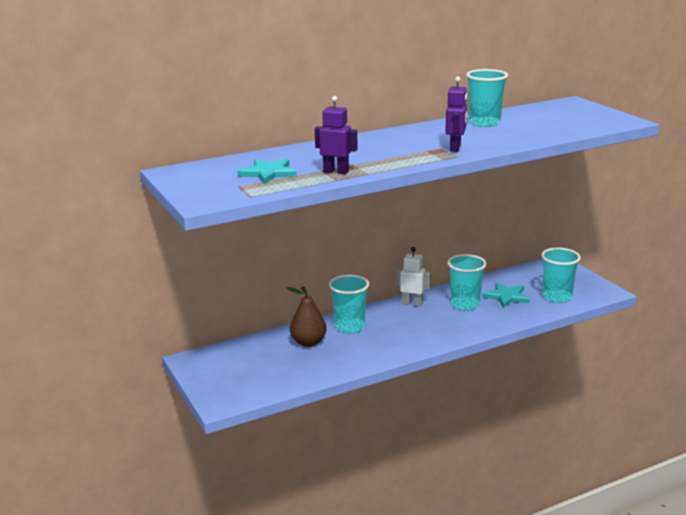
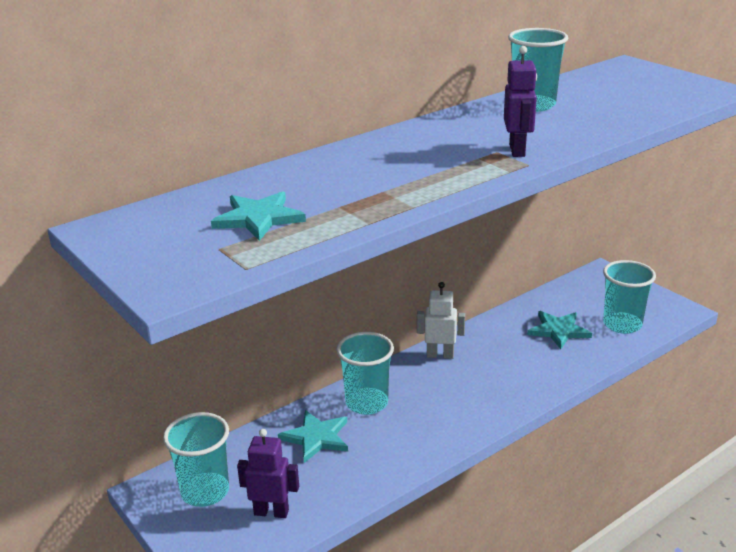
camera: 10 degrees left, 5 degrees up
brown pear [287,286,327,347] -> turquoise star [278,410,348,463]
purple robot [315,96,357,174] -> purple robot moved to [237,429,299,518]
turquoise cup [447,254,487,310] -> turquoise cup moved to [163,412,229,507]

